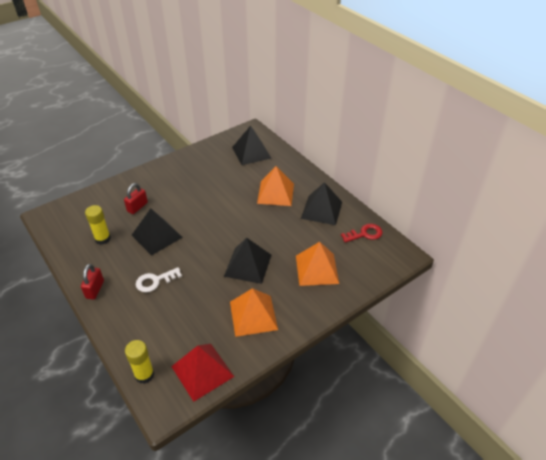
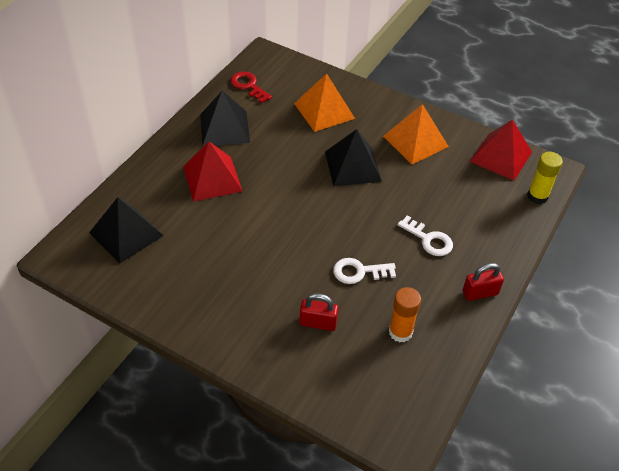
camera: 115 degrees left, 5 degrees up
yellow glue stick [85,205,111,245] -> orange glue stick [389,287,421,343]
black pyramid [132,208,183,256] -> white key [333,258,396,284]
orange pyramid [257,166,294,206] -> red pyramid [183,141,242,202]

